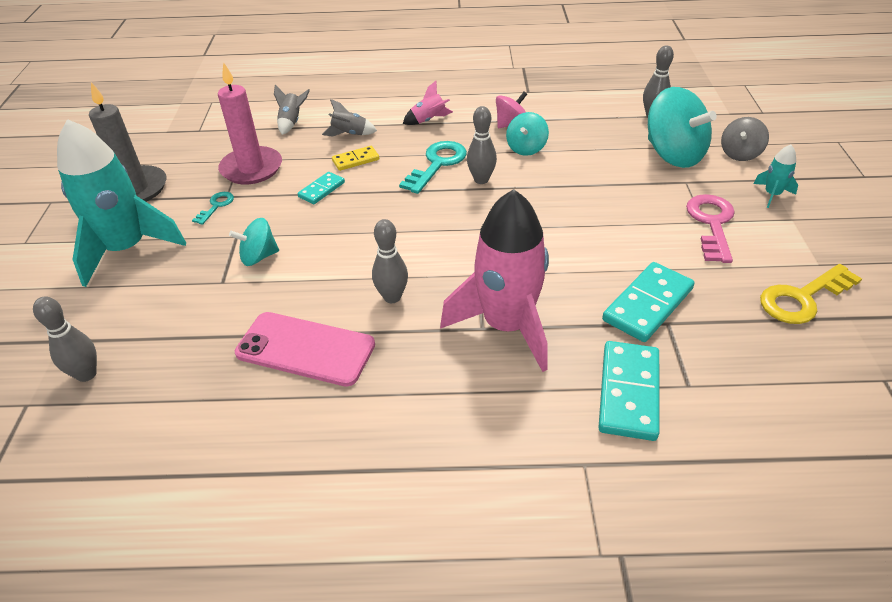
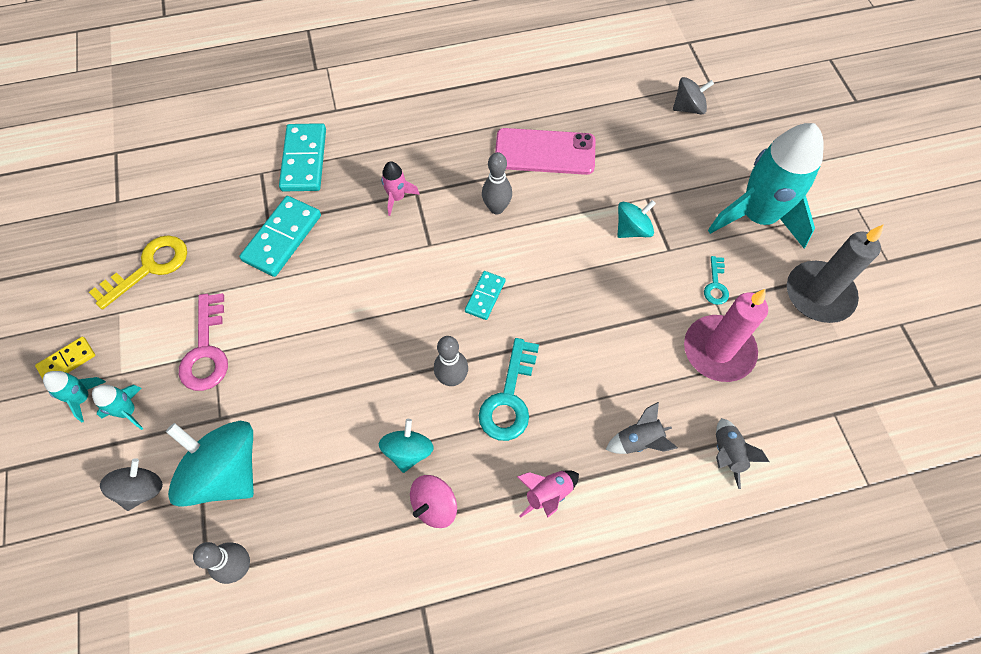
camera: 165 degrees right, 20 degrees up
grey bowling pin [33,296,97,382] -> grey spinning top [673,77,714,114]
turquoise domino [297,172,345,204] -> turquoise domino moved to [465,271,505,320]
yellow domino [332,146,379,171] -> yellow domino moved to [35,337,95,379]
pink rocket [440,189,549,372] -> pink rocket [381,161,420,216], size x0.42
none -> turquoise rocket [43,371,106,422]

